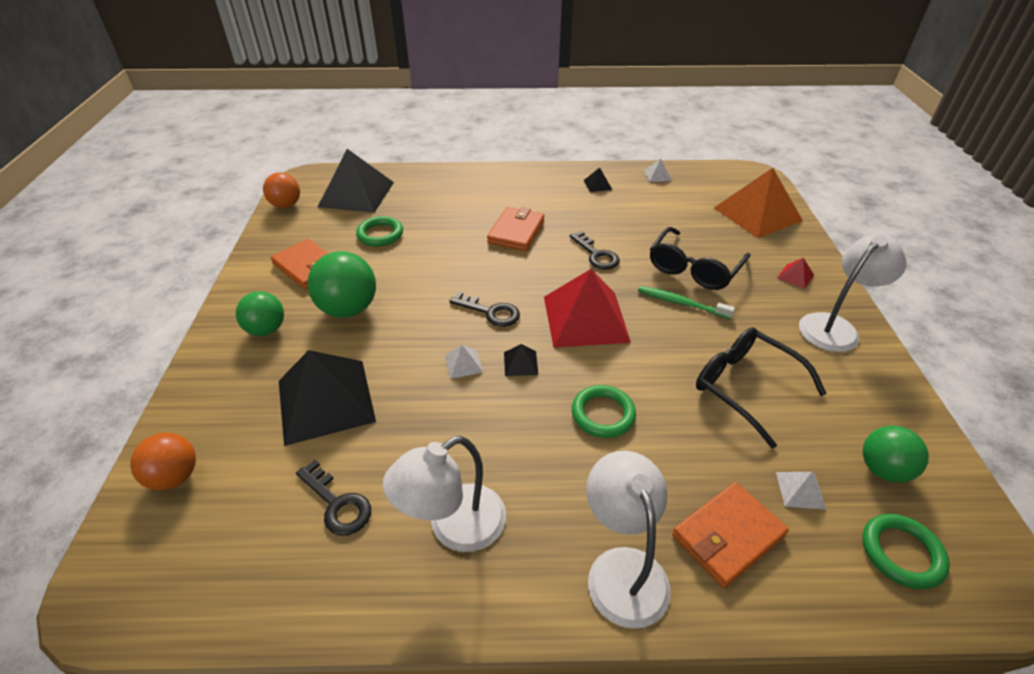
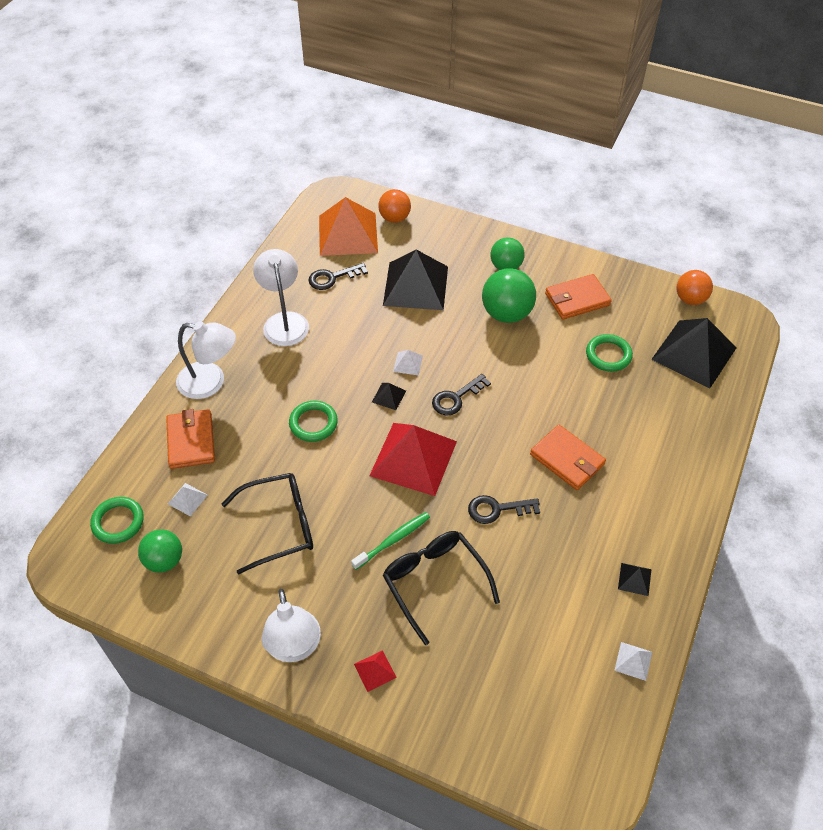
camera: 115 degrees right, 10 degrees up
orange pyramid [714,168,803,238] -> orange pyramid moved to [319,197,378,256]

